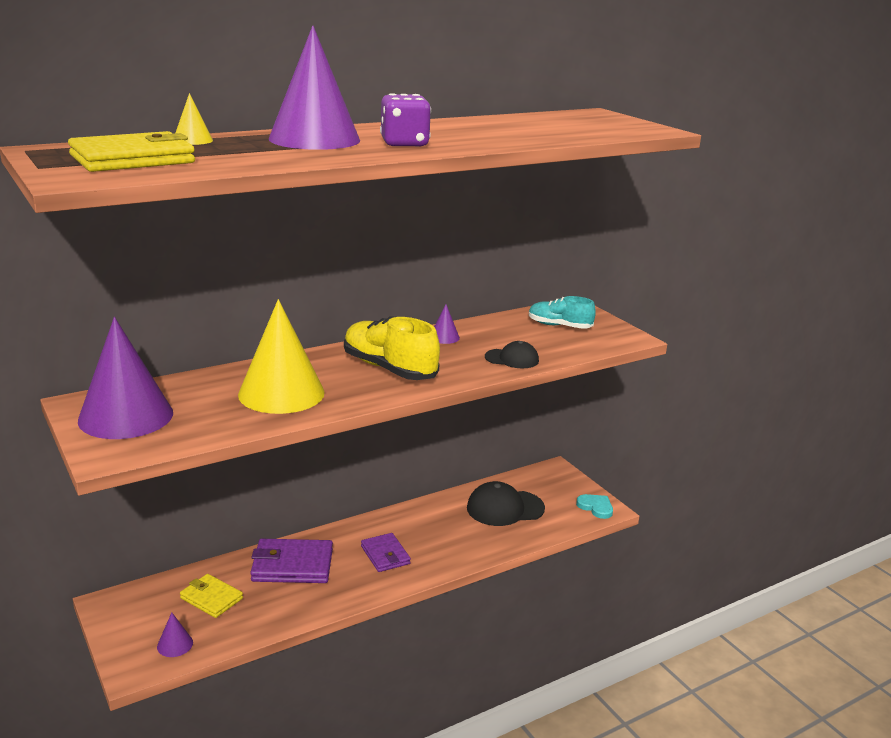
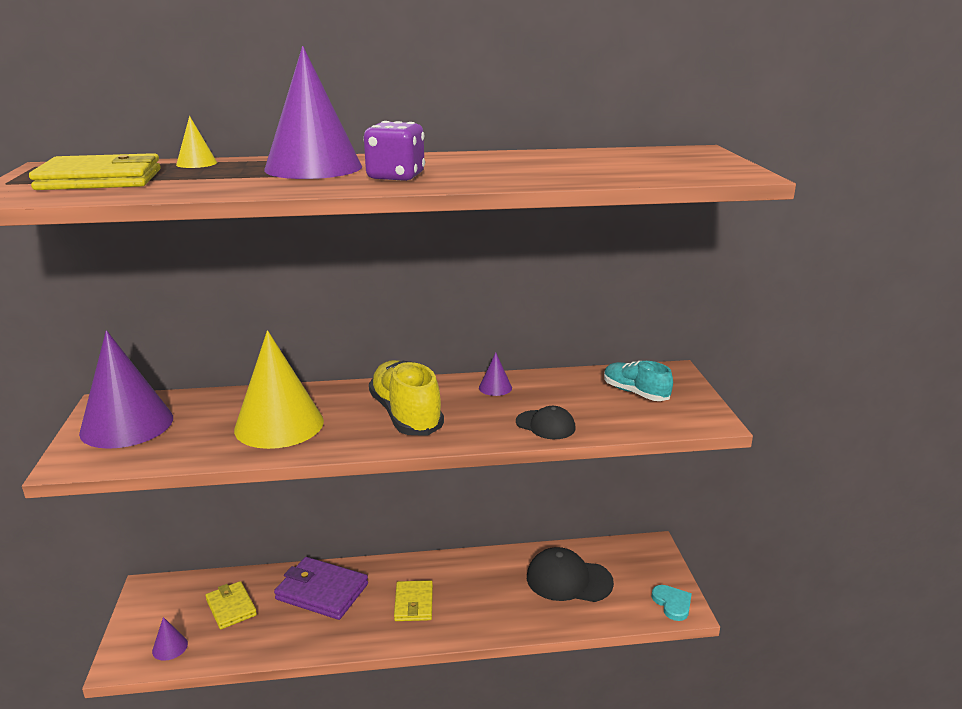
camera: 25 degrees right, 0 degrees up
purple wallet [361,533,411,572] -> yellow wallet [394,580,433,621]

